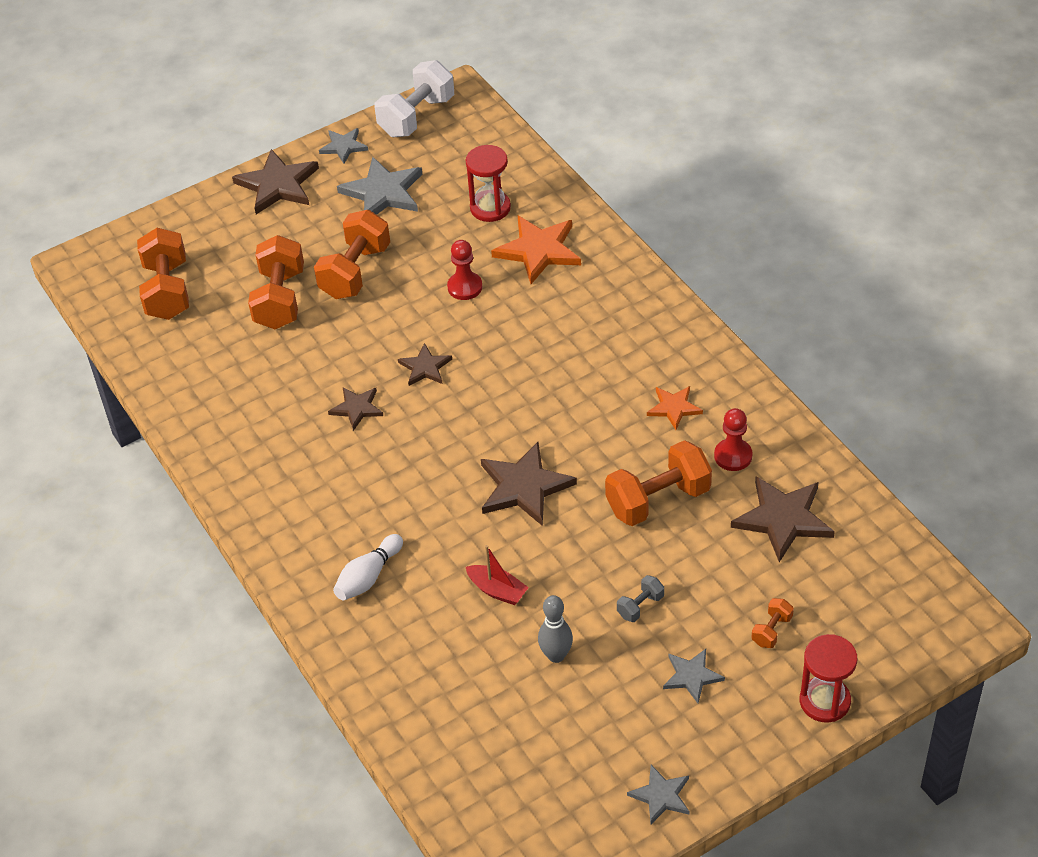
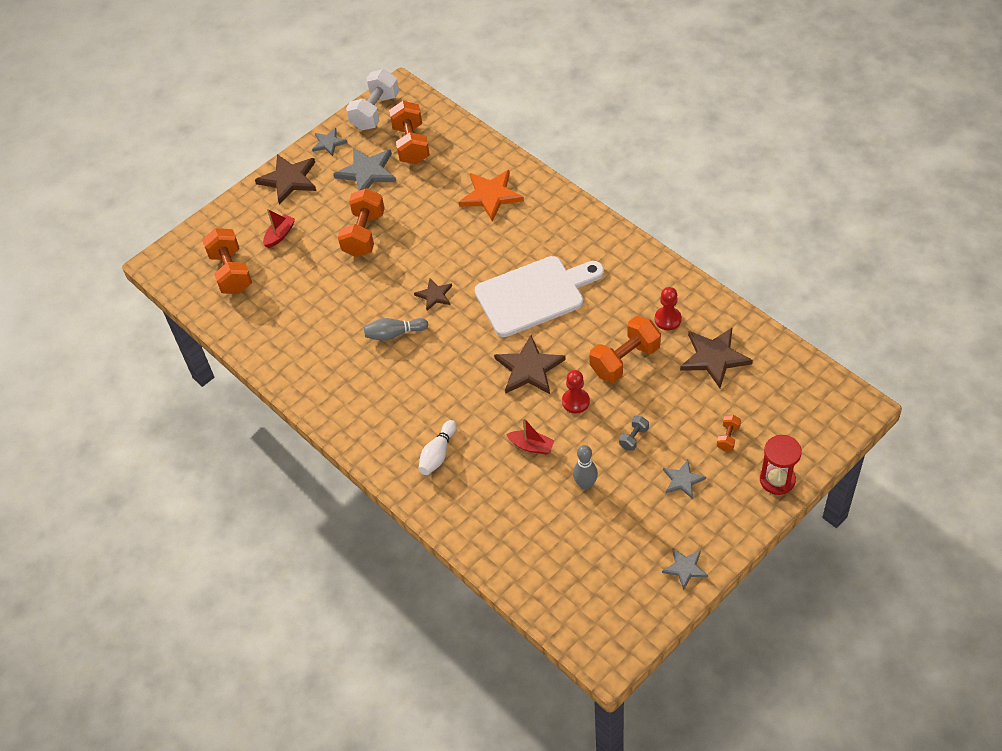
camera: 10 degrees left, 5 degrees up
orange dumbbell [248,235,304,329] -> orange dumbbell moved to [389,101,430,164]
brown star [328,387,383,431] -> grey bowling pin [364,318,428,341]
red pawn [447,240,482,300] -> red pawn moved to [562,370,590,414]
red hourglass [466,145,511,222] -> none
orange star [647,386,703,430] -> none
none -> red boat [263,209,295,248]
none -> white cutting board [475,256,604,337]

